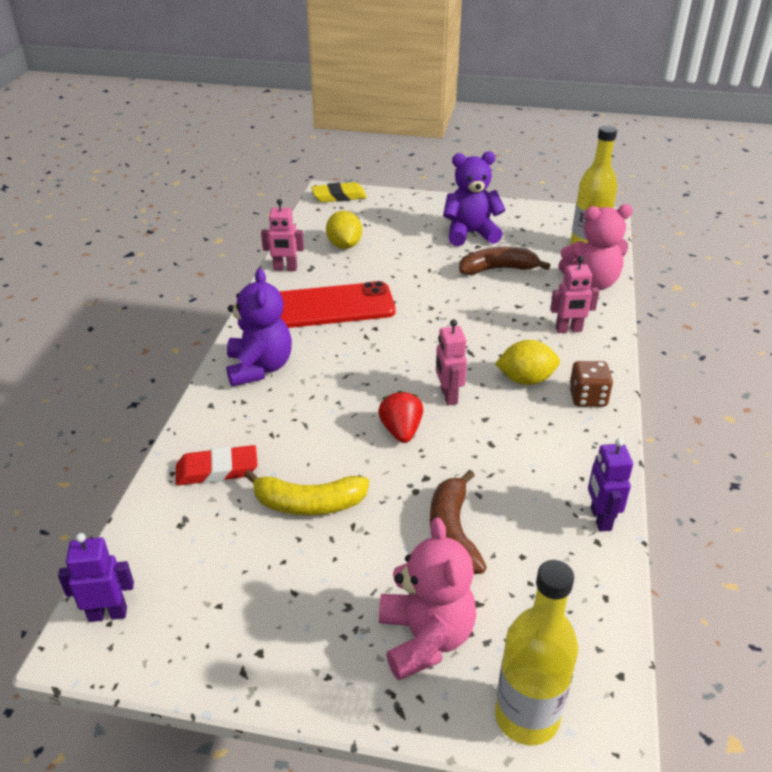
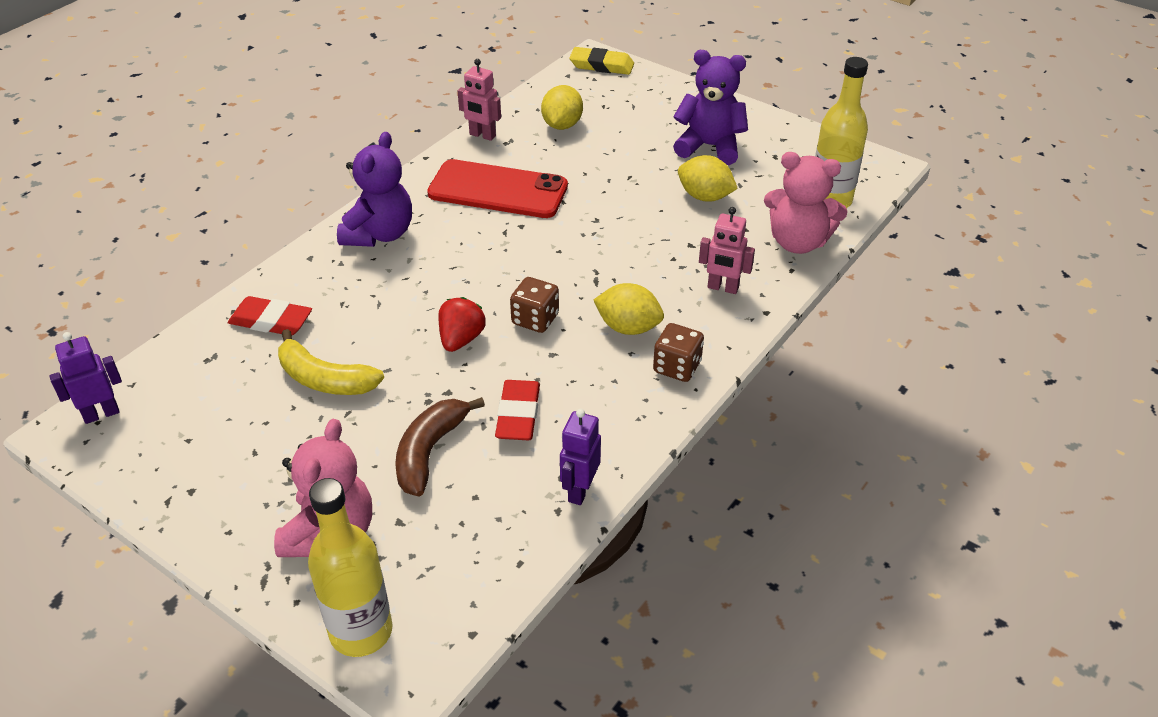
camera: 25 degrees right, 5 degrees up
purple robot [58,533,134,622] -> purple robot turned 45 degrees counterclockwise [49,332,122,424]
pink robot [436,319,467,405] -> brown dice [510,277,559,333]
brown banana [459,247,550,275] -> yellow lemon [678,155,738,202]
none -> red eraser [495,380,540,440]

